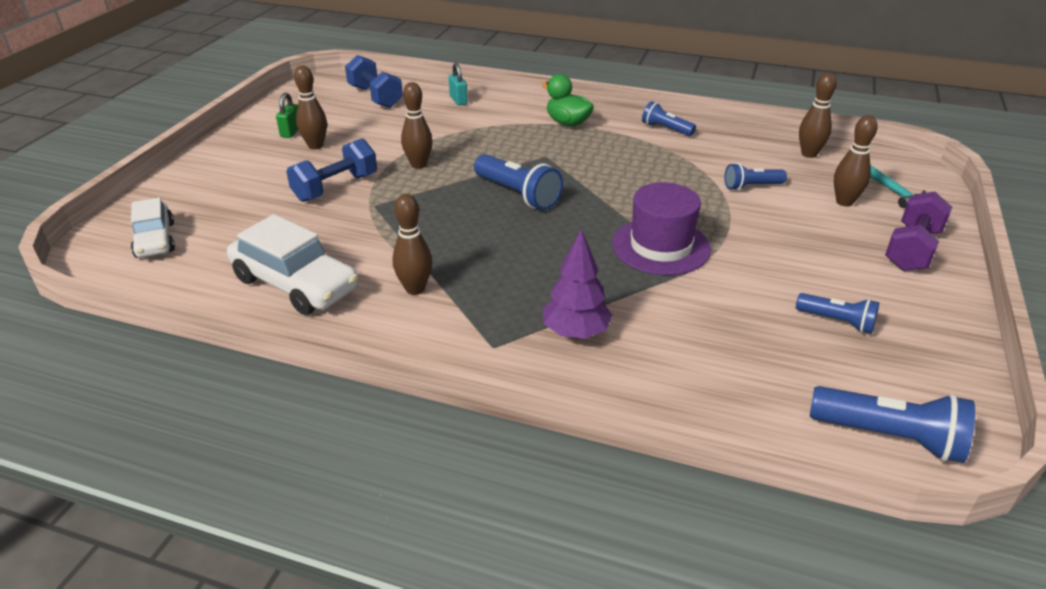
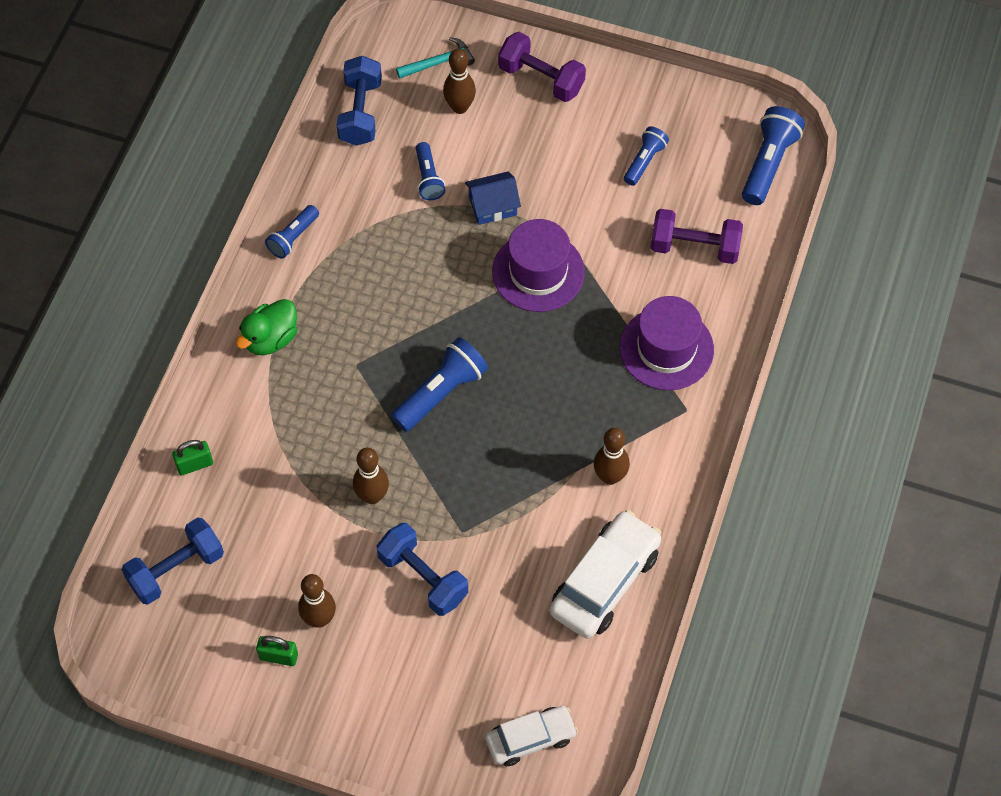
camera: 90 degrees left, 25 degrees up
turquoise padlock [449,63,468,105] -> green padlock [172,440,213,475]
purple tree [543,229,612,339] -> purple hat [620,296,714,390]
brown bowling pin [799,73,837,158] -> blue dumbbell [337,56,382,146]
none -> blue house [465,171,521,225]
none -> purple dumbbell [650,209,743,264]

